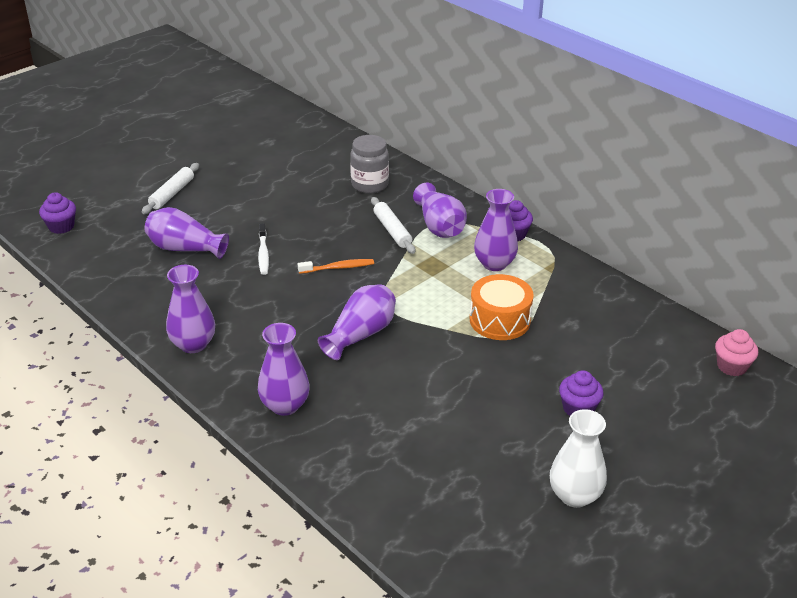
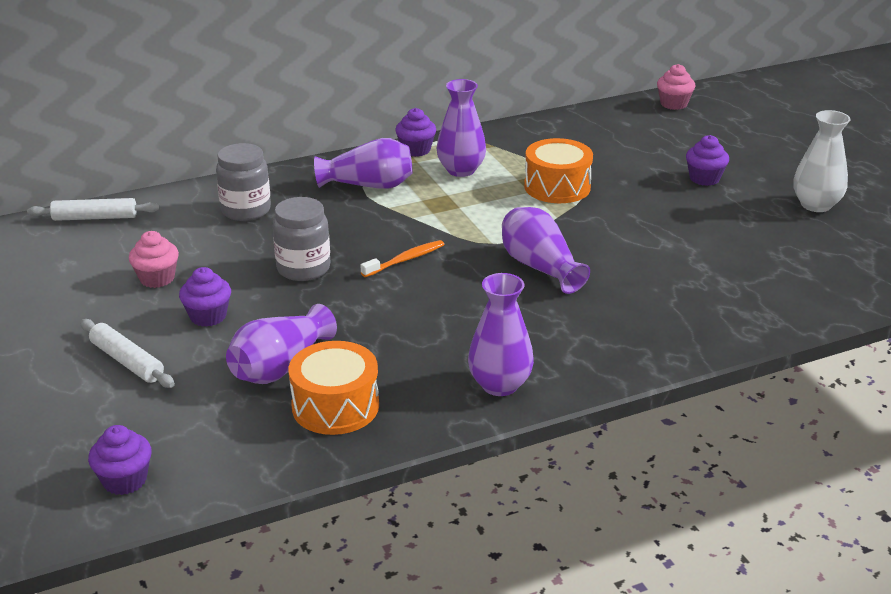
camera: 70 degrees left, 5 degrees down
white toothbrush [258,223,269,275] -> none
purple vase [258,323,310,416] -> none
orange toothbrush [298,259,374,274] -> orange toothbrush turned 45 degrees clockwise [361,240,445,277]
white rolling pin [371,197,415,254] -> white rolling pin moved to [27,198,160,221]
none -> pink cupcake [129,231,179,288]
none -> purple cupcake [179,267,231,327]
none -> grey jar [273,197,330,281]
none -> orange drum [289,341,379,435]

